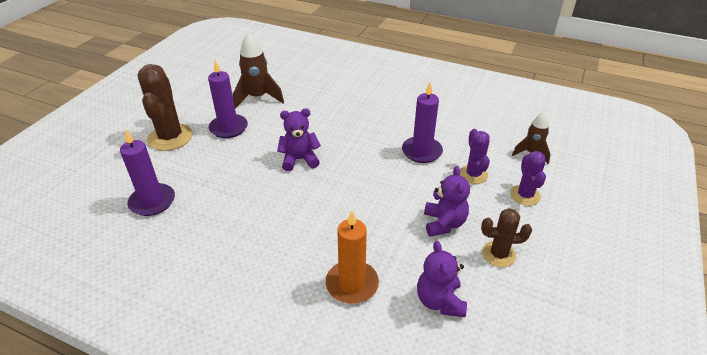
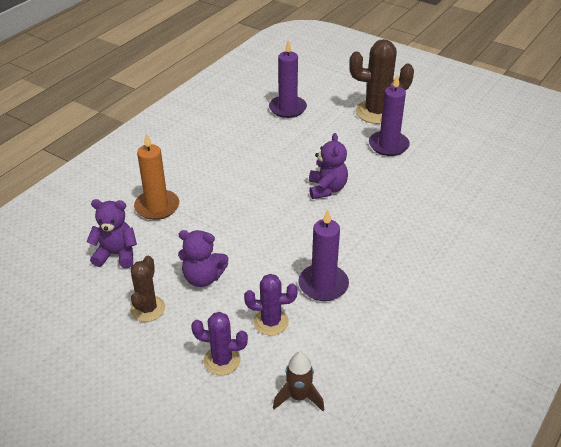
camera: 100 degrees right, 0 degrees up
brown rocket [233,32,284,109] -> none

